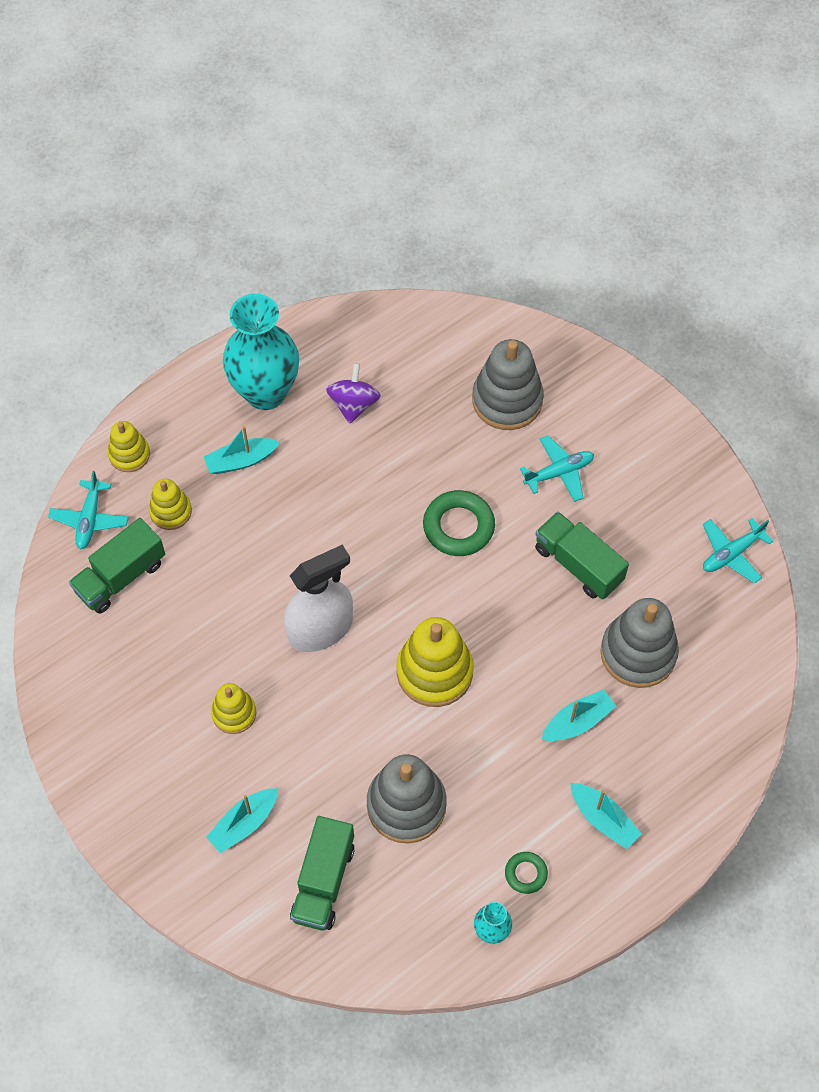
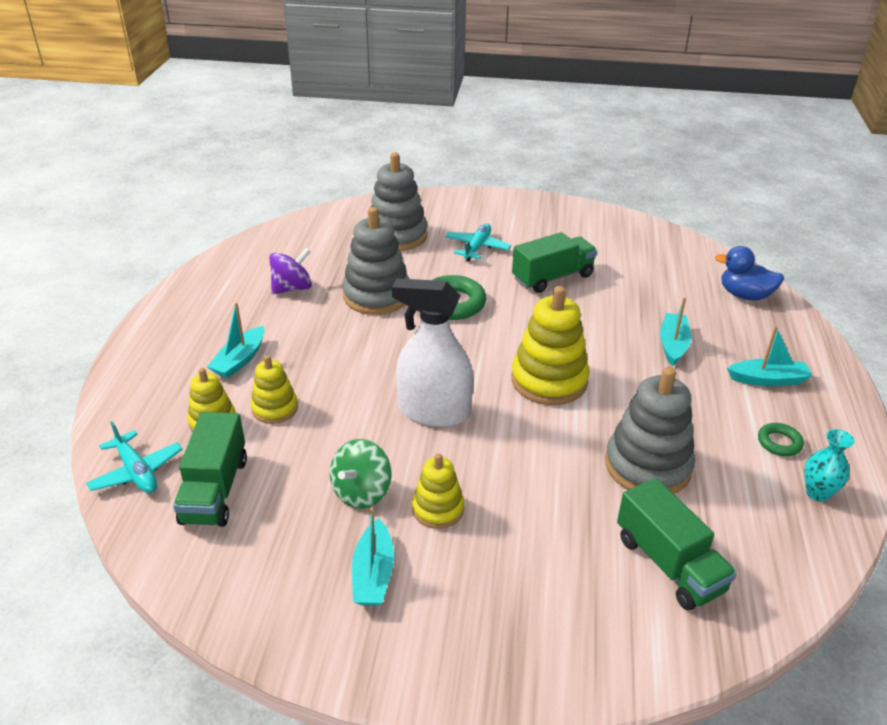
camera: 45 degrees left, 25 degrees down
yellow stacking toy [108,421,150,472] -> yellow stacking toy moved to [251,355,298,424]
turquoise boat [206,788,278,853] -> turquoise boat moved to [352,508,394,606]
turquoise vase [223,294,299,410] -> none
white spray bottle [284,545,353,652] -> white spray bottle turned 90 degrees counterclockwise [392,278,473,427]
purple spinning top [326,363,381,424] -> purple spinning top turned 90 degrees clockwise [269,248,312,294]
green truck [535,511,629,600] -> green truck turned 150 degrees clockwise [512,232,597,293]
grey stacking toy [600,598,679,688] -> grey stacking toy moved to [342,207,409,315]
turquoise plane [703,518,773,584] -> none
none -> green spinning top [330,439,392,509]
none -> blue duck [715,246,784,300]

